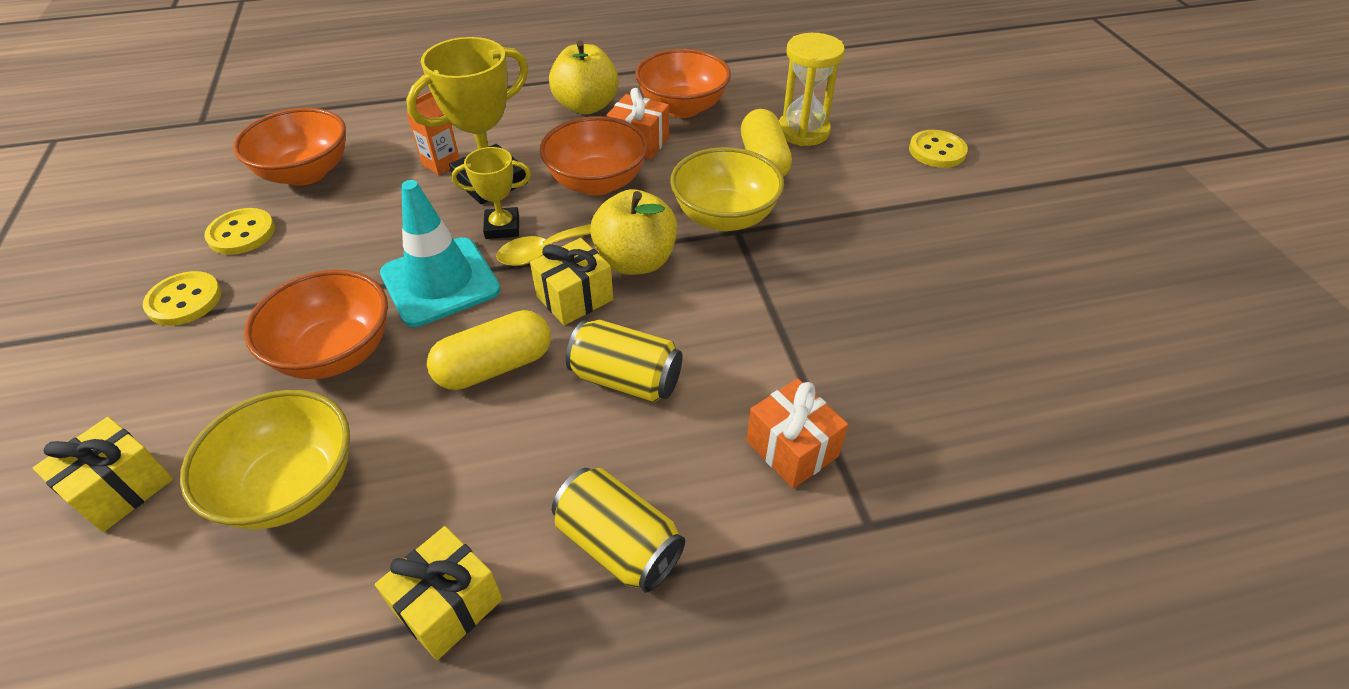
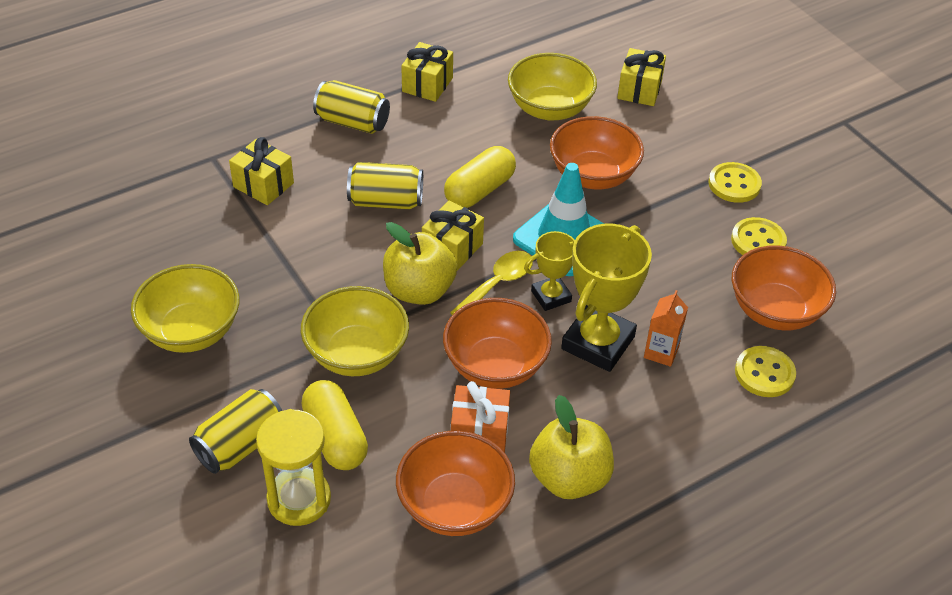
camera: 160 degrees right, 0 degrees up
orange gift [746,379,848,489] -> yellow gift [229,137,294,205]
yellow button [909,130,968,168] -> yellow button moved to [735,346,796,397]
none -> yellow bowl [131,264,239,353]
none -> yellow can [189,389,282,474]

